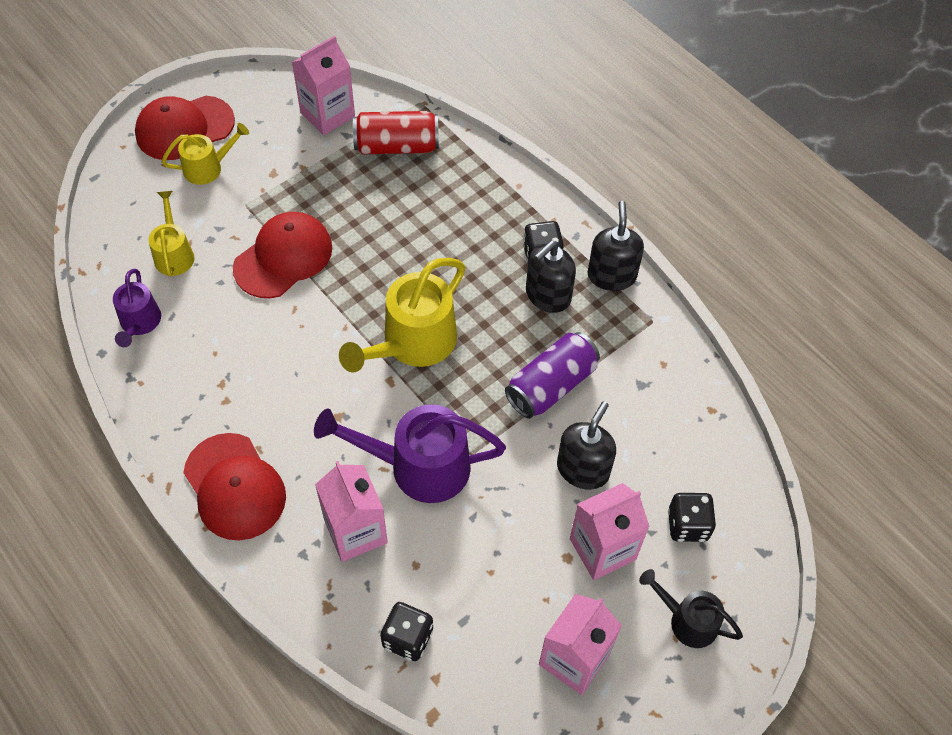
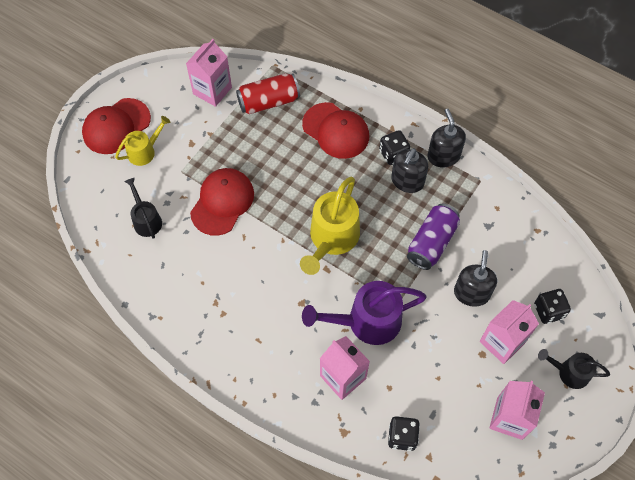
camera: 15 degrees left, 5 degrees up
purple watering can [113,269,161,347] -> none
yellow watering can [148,191,195,277] -> black watering can [124,178,162,239]
red cap [183,433,286,540] -> red cap moved to [302,102,369,159]

